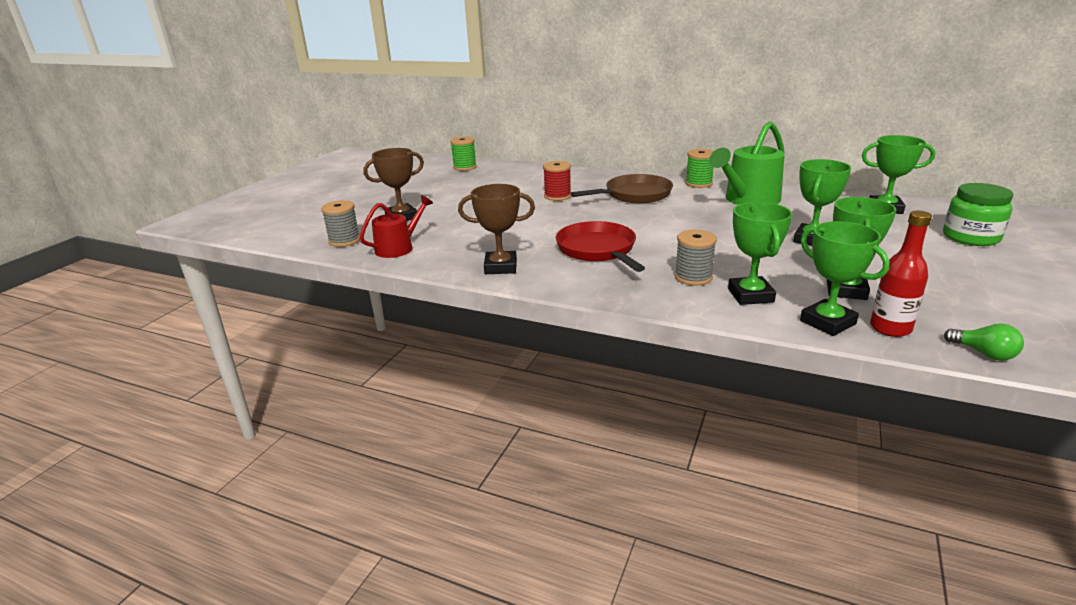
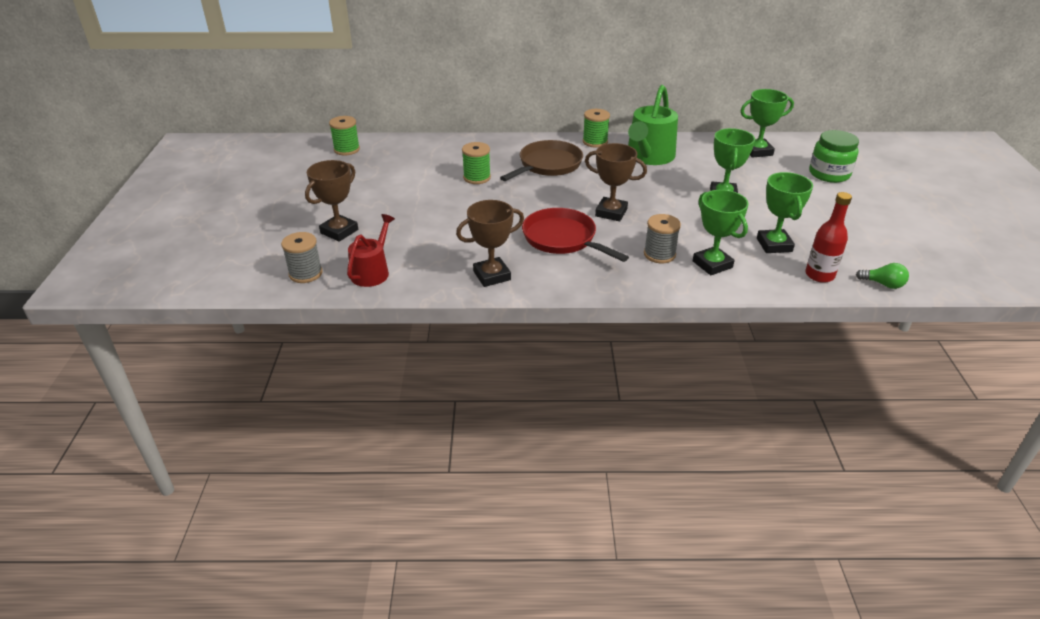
camera: 25 degrees left, 10 degrees up
red spool [543,161,571,201] -> green spool [462,142,491,184]
green trophy [800,221,890,336] -> none
none -> brown trophy [585,143,647,221]

